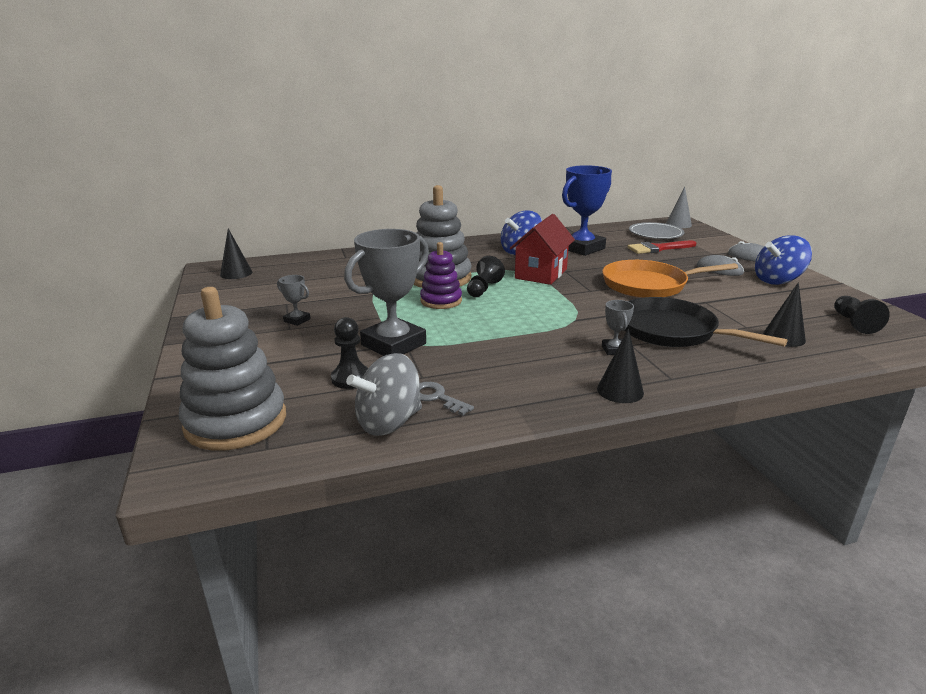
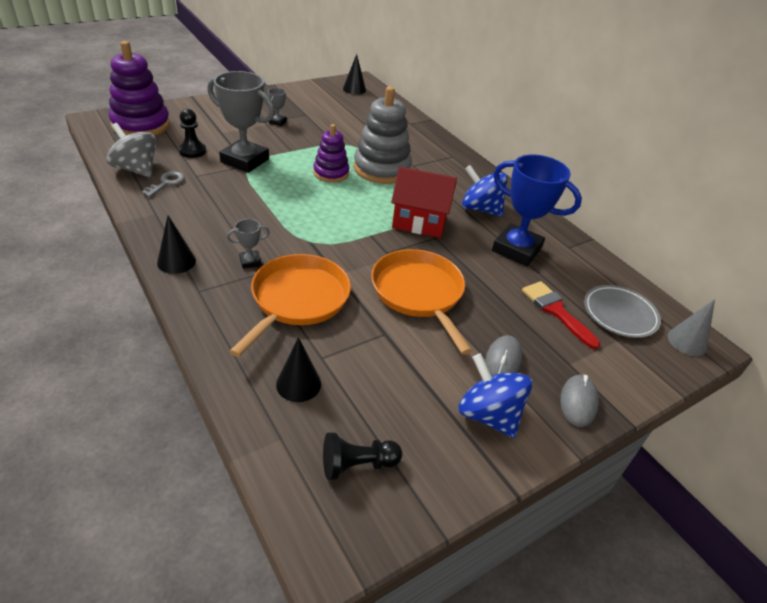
camera: 70 degrees right, 15 degrees up
grey stacking toy [179,287,286,451] -> purple stacking toy [109,41,170,135]
black pawn [467,256,505,297] -> none
black pan [624,297,788,347] -> orange pan [229,254,351,357]

